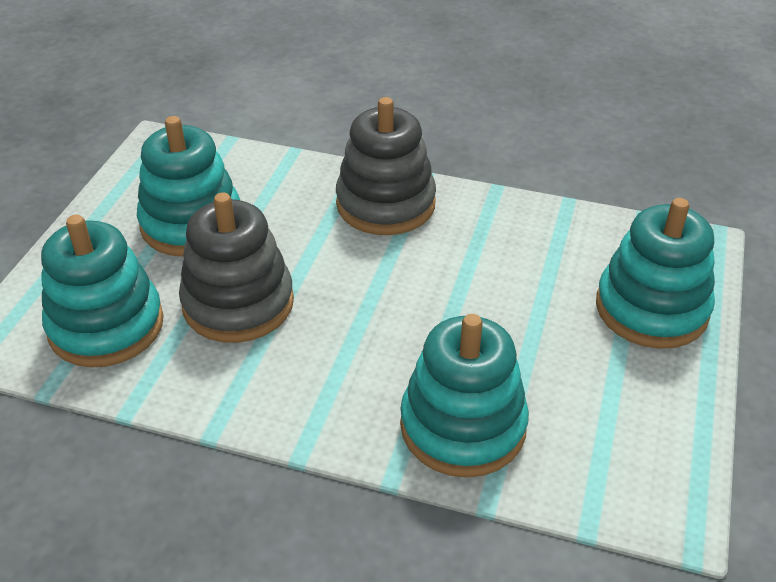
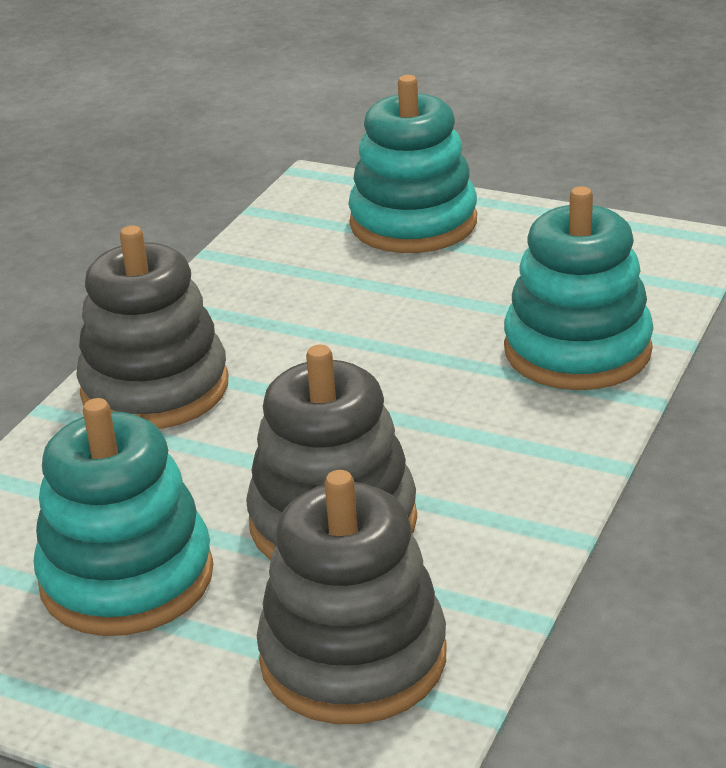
camera: 80 degrees left, 10 degrees down
turquoise stacking toy [41,215,164,367] -> grey stacking toy [257,470,446,724]

